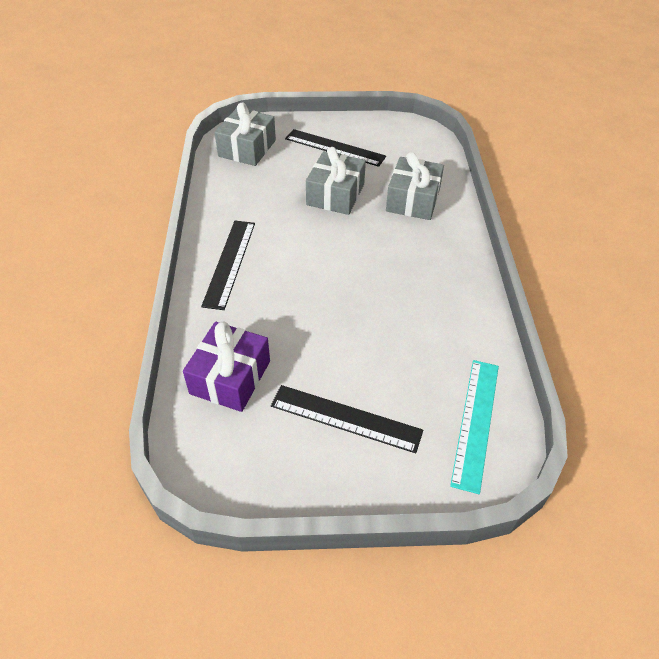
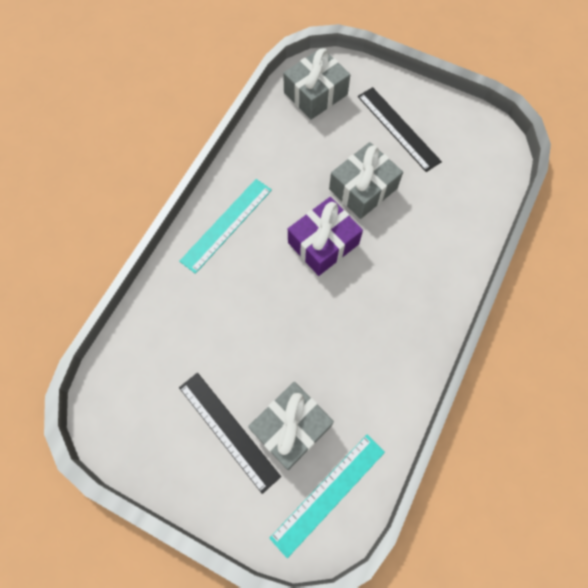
camera: 30 degrees right, 20 degrees up
purple gift [183,321,270,412] -> purple gift moved to [288,197,363,276]
black ruler [201,221,255,310] -> turquoise ruler [179,179,272,274]
grey gift [386,152,444,220] -> grey gift moved to [248,382,334,470]

